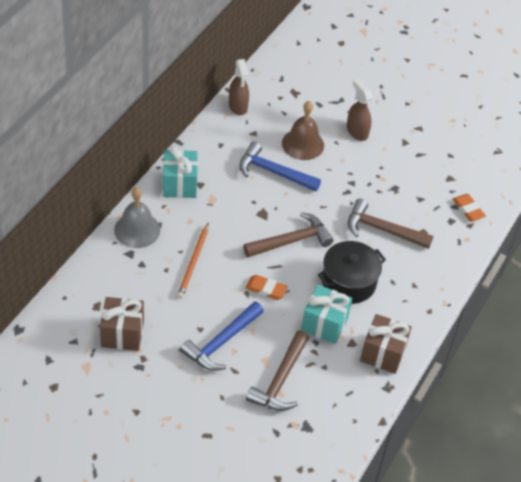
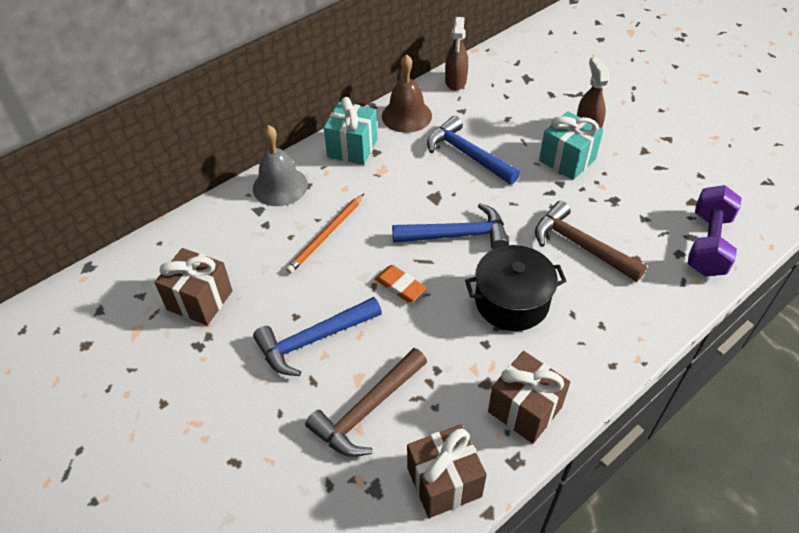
camera: 25 degrees right, 0 degrees up
brown hammer [243,212,333,257] -> blue hammer [392,203,509,249]
brown bell [282,101,324,160] -> brown bell moved to [382,54,432,133]
turquoise gift [301,285,352,344] -> turquoise gift moved to [539,111,603,180]
orange eraser [453,194,486,222] -> purple dumbbell [687,185,741,276]
none -> brown gift [407,424,487,518]

